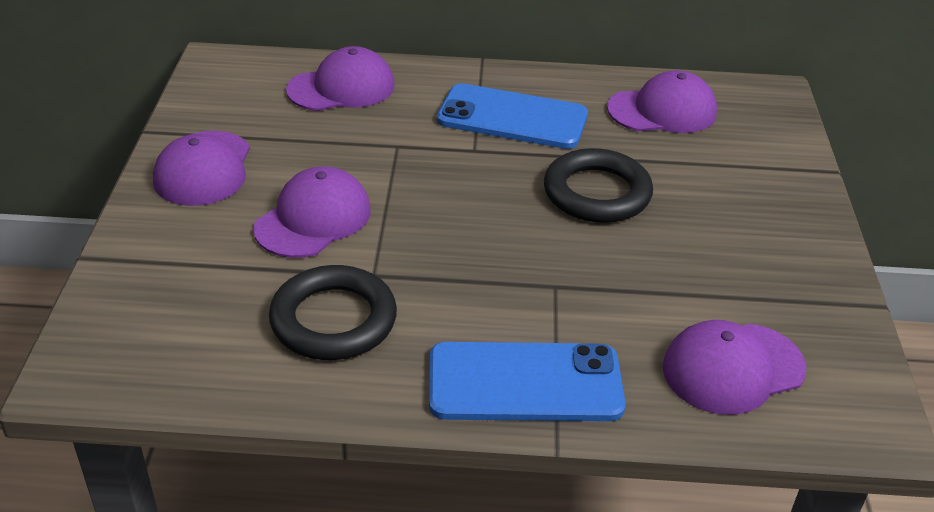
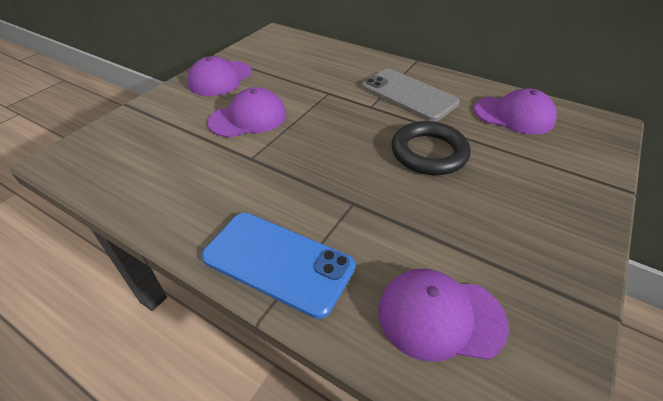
camera: 30 degrees right, 5 degrees up
black ring [269,265,397,360] -> none
purple cap [286,46,395,111] -> none
blue phone [437,83,588,149] -> grey phone [362,69,460,122]

